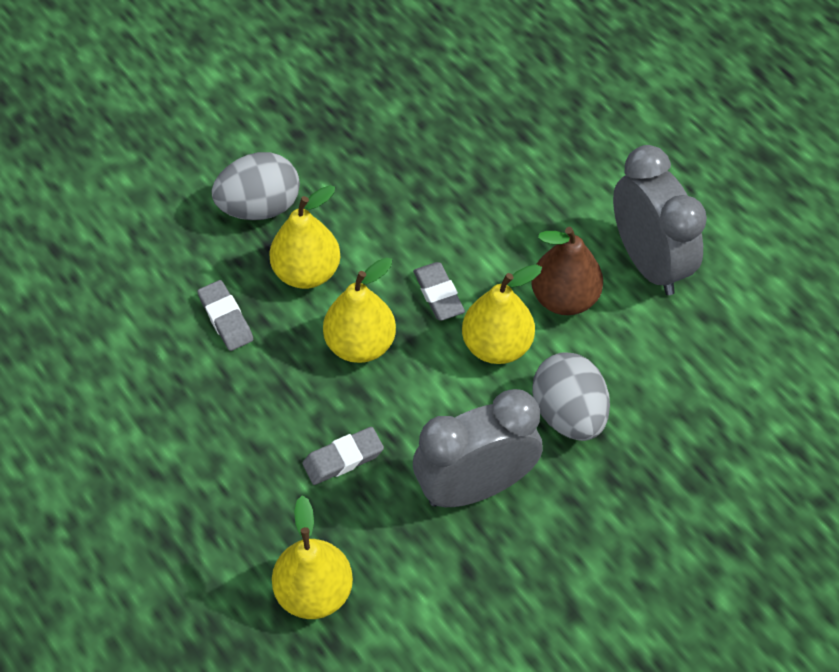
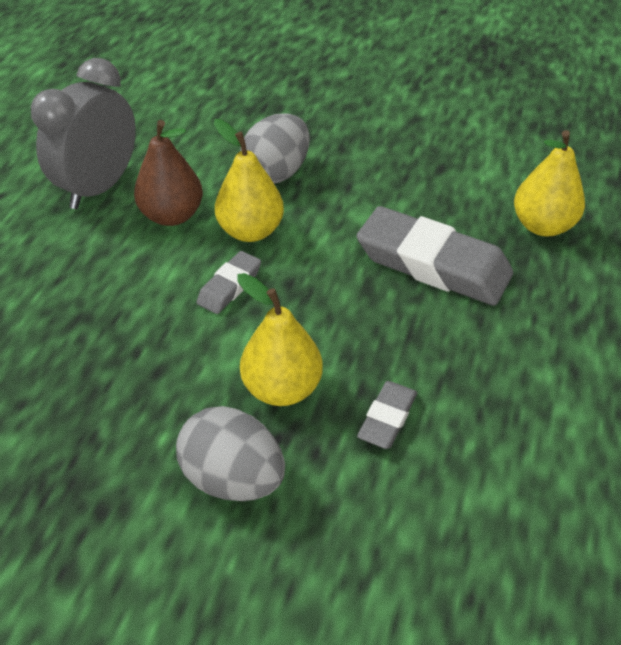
camera: 125 degrees left, 10 degrees down
grey eraser [302,427,384,485] -> grey eraser [357,206,513,306], size x2.06
yellow pear [323,257,396,363] -> none
grey clock [413,389,543,507] -> none

